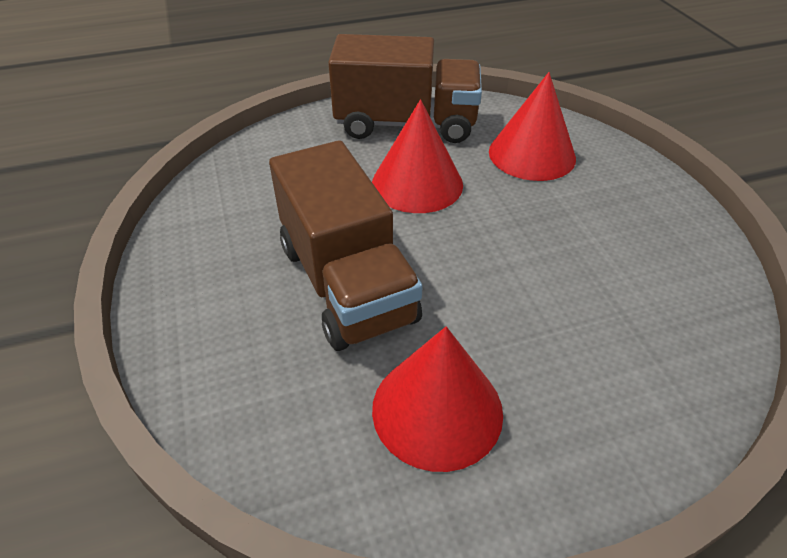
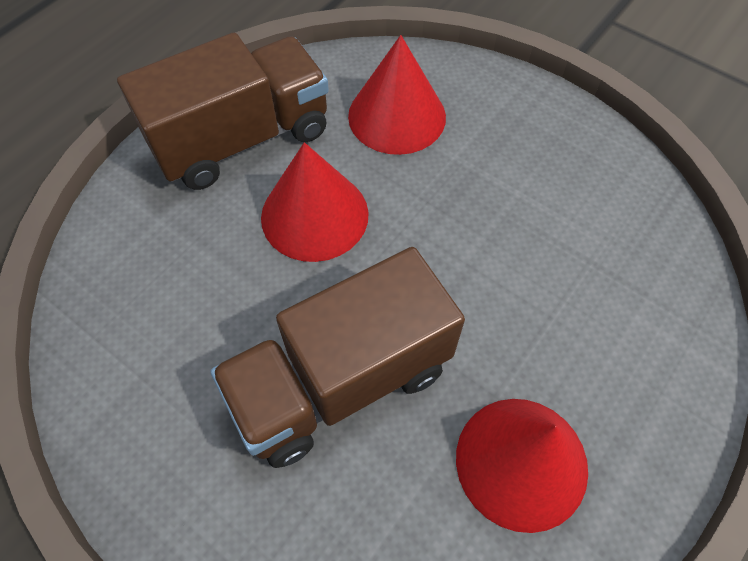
camera: 35 degrees left, 15 degrees up
brown truck [269,140,423,351] -> brown truck turned 120 degrees clockwise [210,247,465,468]

